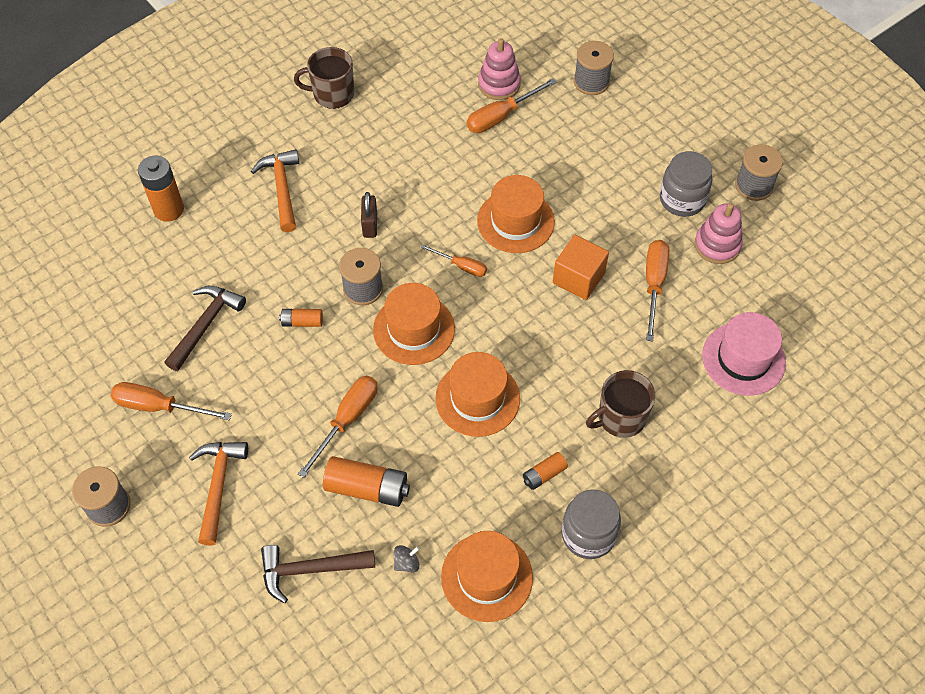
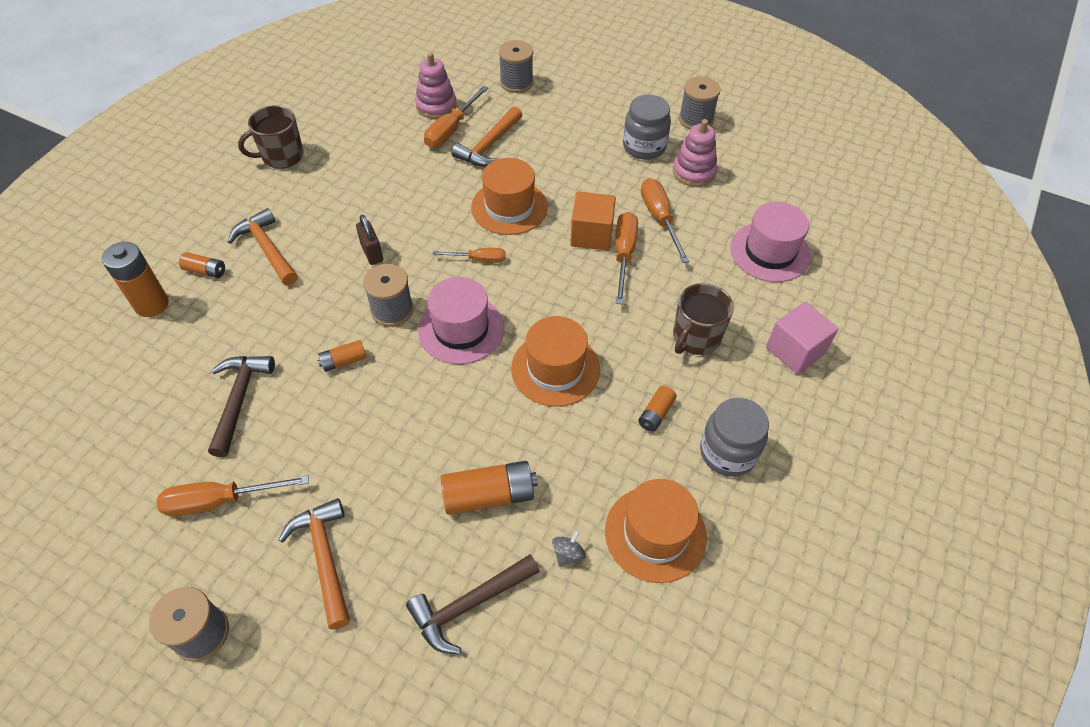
camera: 25 degrees left, 5 degrees down
orange screwdriver [298,376,377,478] -> orange screwdriver moved to [615,212,638,304]
orange hat [373,283,455,365] -> pink hat [418,277,504,364]
none -> orange battery [179,252,225,278]
none -> orange hammer [451,106,522,167]
none -> pink cube [766,302,838,374]

